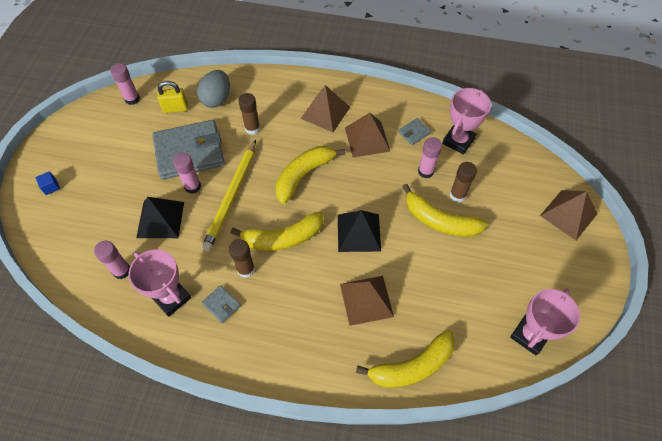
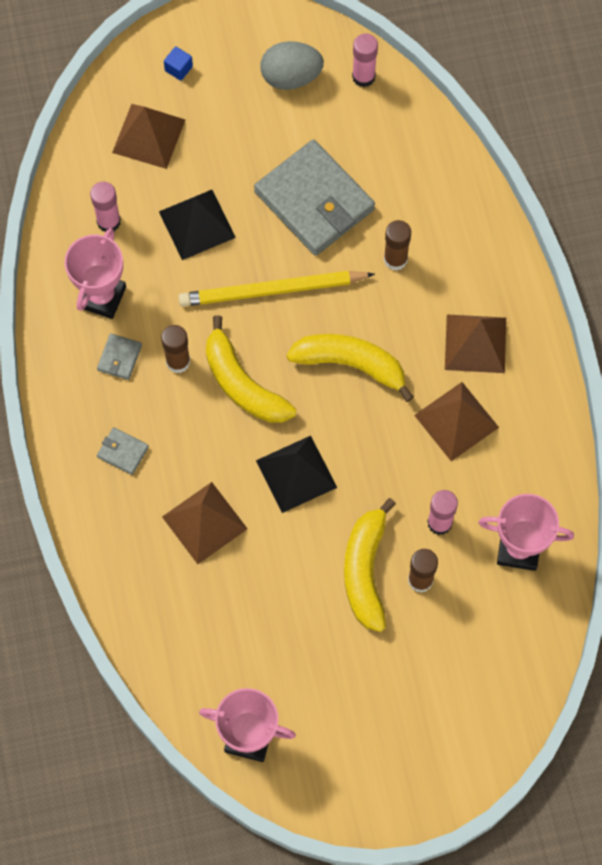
camera: 65 degrees right, 10 degrees up
yellow padlock [157,81,188,113] -> none
pink glue stick [173,153,201,194] -> none
grey egg [197,70,230,108] -> grey egg moved to [260,41,324,90]
yellow banana [356,330,455,388] -> none
grey wallet [398,118,431,145] -> grey wallet moved to [97,427,149,475]
brown pyramid [540,190,597,240] -> brown pyramid moved to [112,104,185,169]

